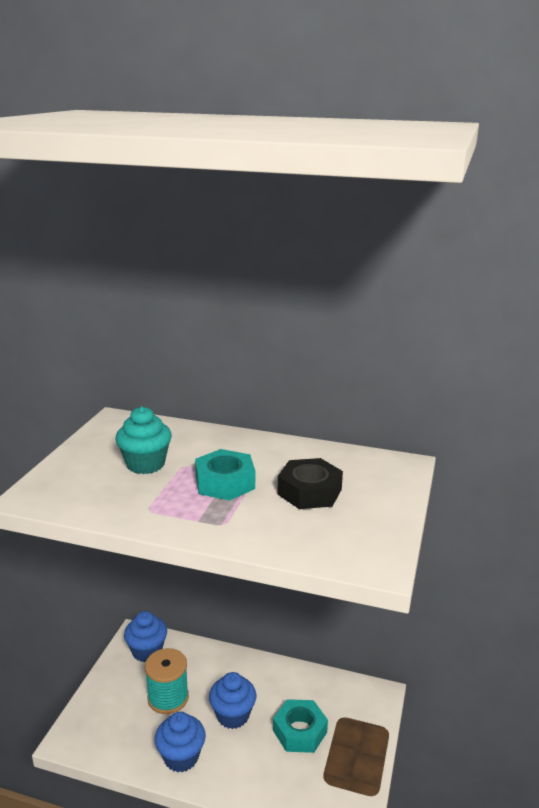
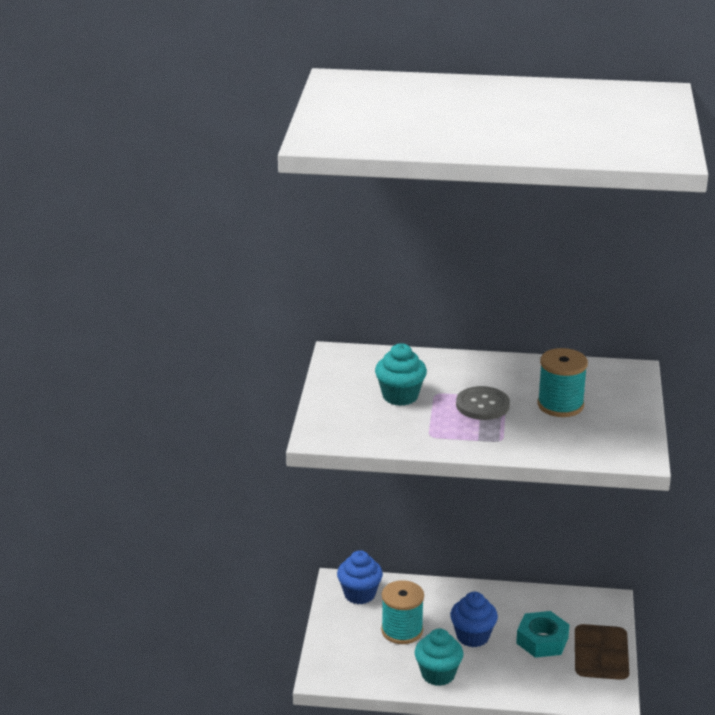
camera: 10 degrees left, 5 degrees up
blue cupcake [155,712,206,772] -> turquoise cupcake [415,628,463,686]
turquoise nut [195,449,255,501] -> grey button [456,386,510,420]
black nut [277,458,343,509] -> turquoise spool [537,348,588,417]

